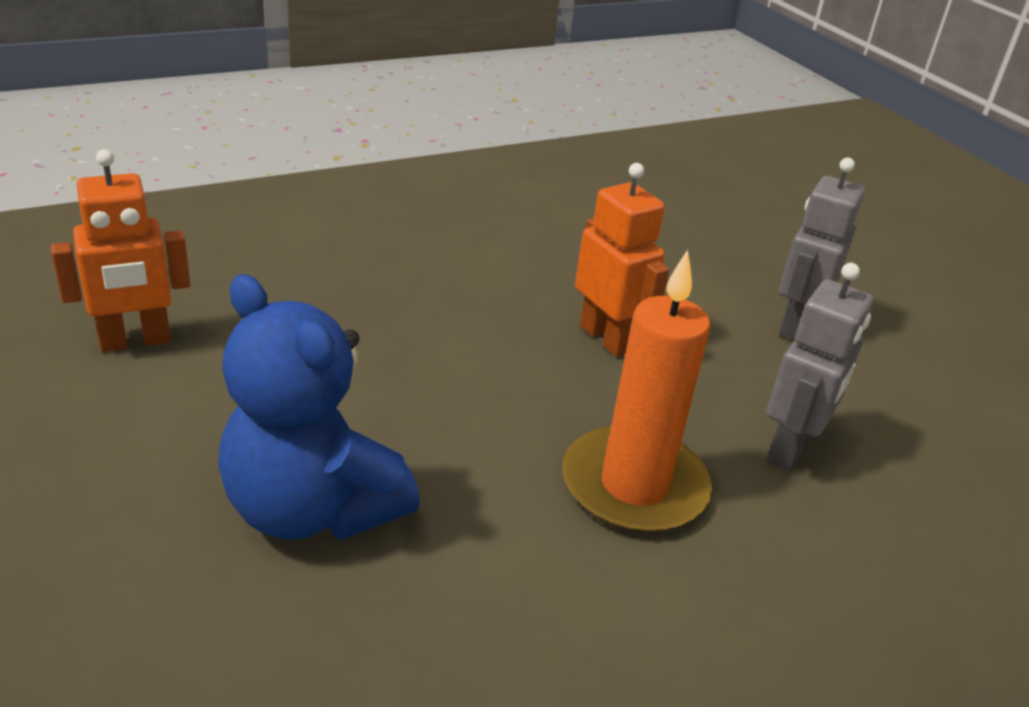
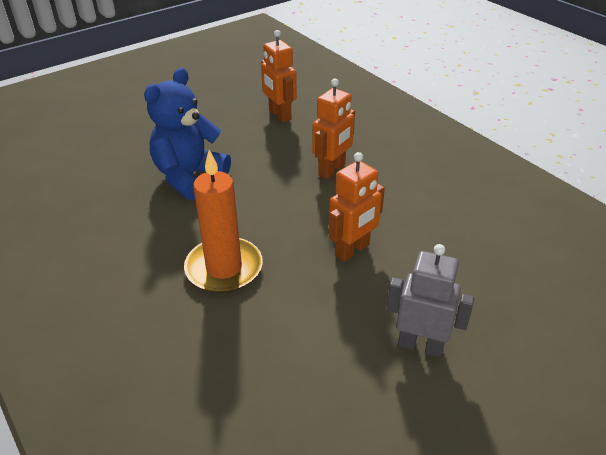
camera: 85 degrees right, 5 degrees up
grey robot [767,263,873,471] -> none
none -> orange robot [312,79,355,179]

